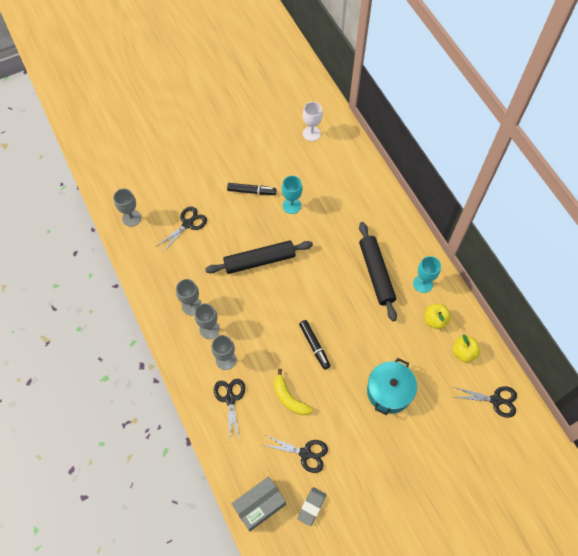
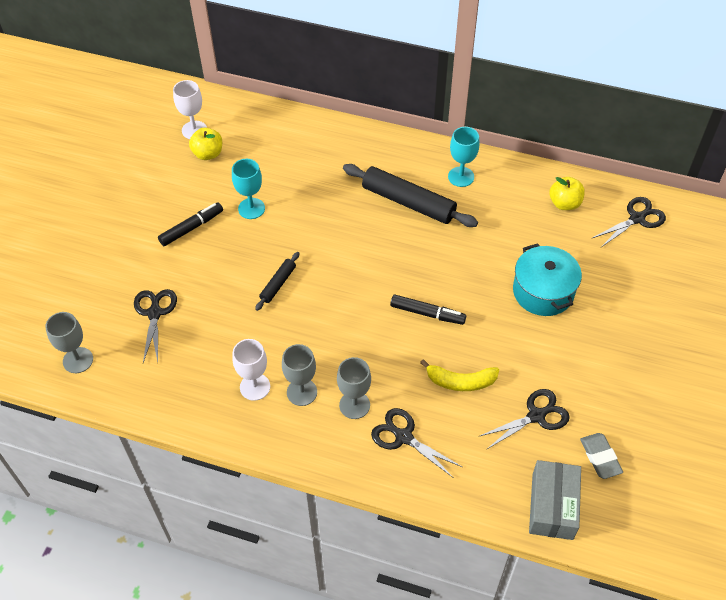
camera: 45 degrees left, 10 degrees down
grey goblet [176,279,202,315] -> white goblet [232,339,270,401]
black rolling pin [205,240,313,274] -> black rolling pin [255,252,300,311], size x0.50
yellow apple [424,304,451,329] -> yellow apple moved to [189,128,222,160]

